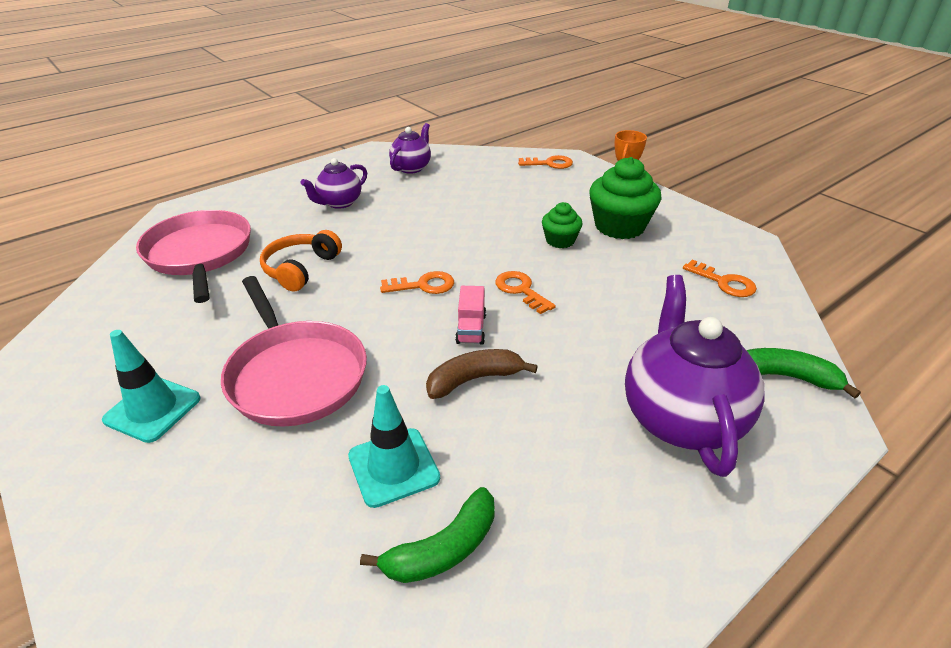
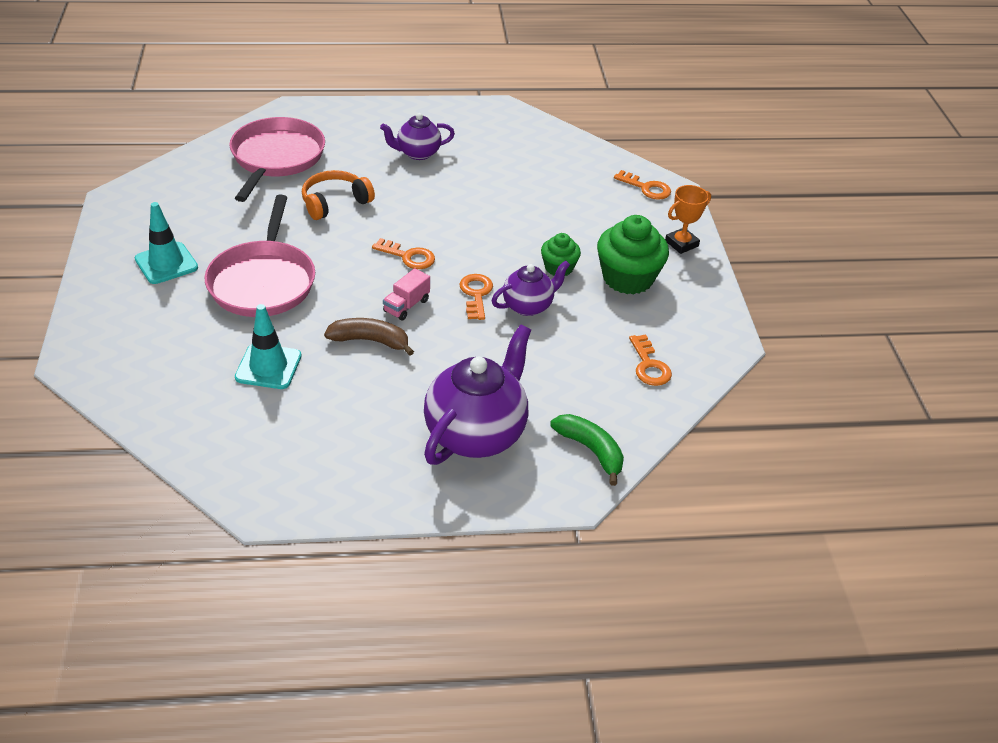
camera: 30 degrees right, 5 degrees up
green banana [360,487,495,583] -> none
purple teapot [389,123,431,174] -> purple teapot moved to [492,260,570,316]

